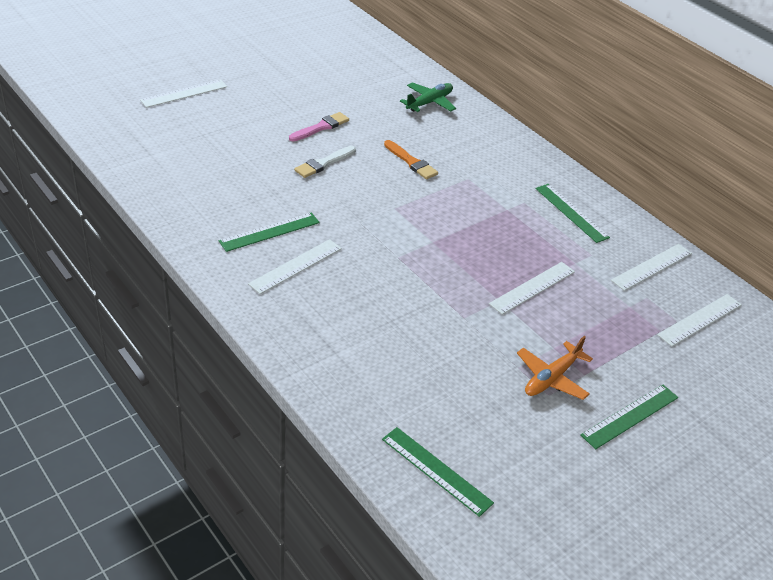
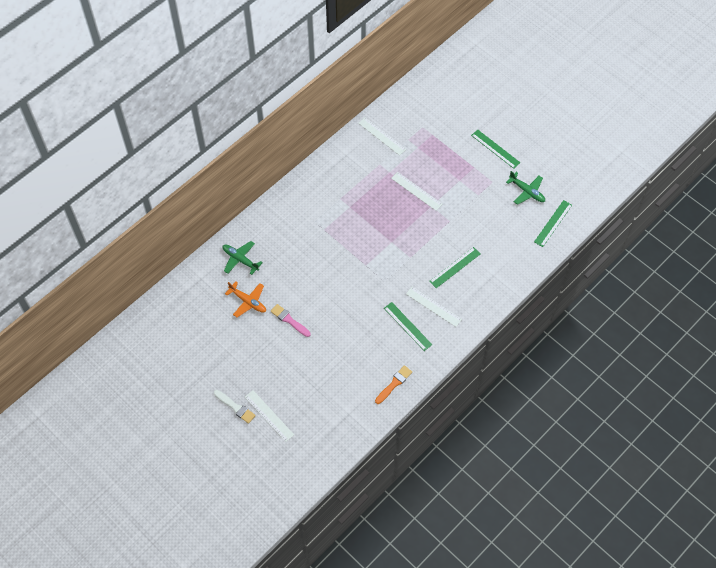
camera: 95 degrees left, 20 degrees up
white brush [294,146,356,178] -> white brush moved to [214,390,256,424]
orange brush [384,140,438,180] -> orange brush moved to [375,365,412,404]
orange plane [517,336,593,400] -> orange plane moved to [225,281,266,317]
green ruler [535,184,610,243] -> green ruler moved to [429,247,480,288]
white ruler [657,294,742,346] -> none
none -> green plane [506,171,545,205]

